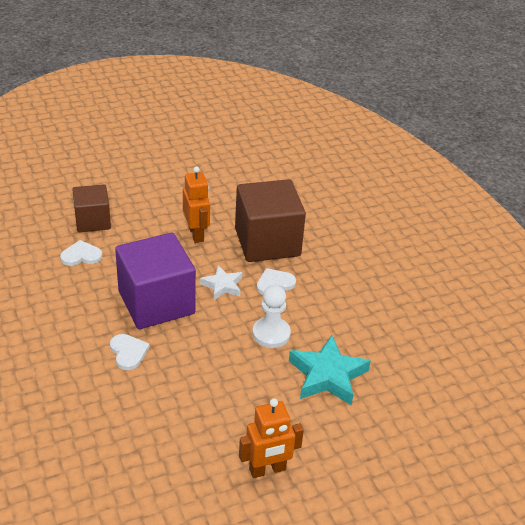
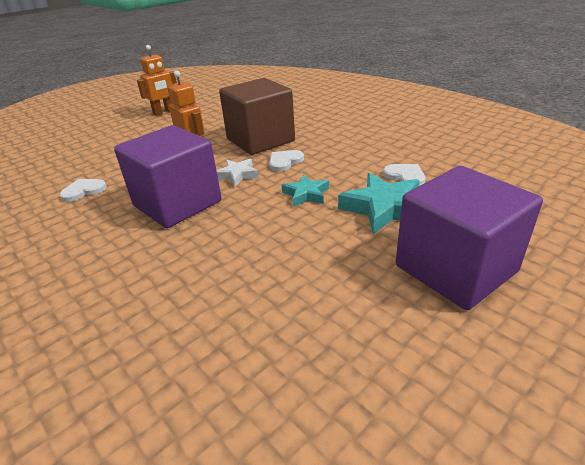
camera: 15 degrees left, 5 degrees down
brown cube [72,184,111,232] -> none
white heart [110,334,150,370] -> white heart moved to [383,164,425,186]
orange robot [239,399,304,478] -> orange robot moved to [137,45,177,116]
white pawn [253,285,291,348] -> turquoise star [282,175,329,207]
none -> purple cube [396,166,543,310]

